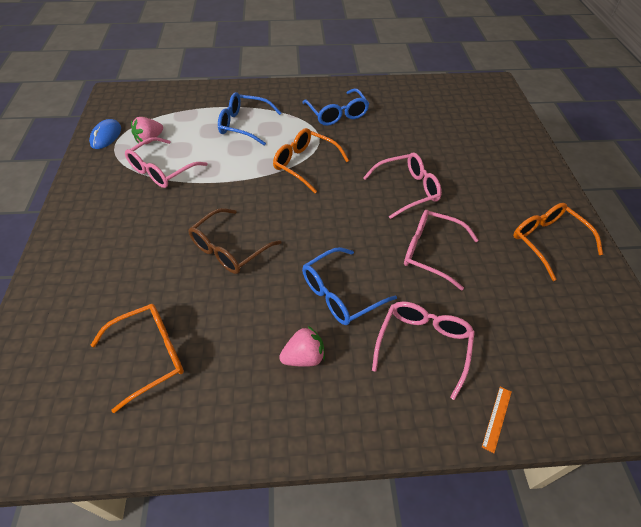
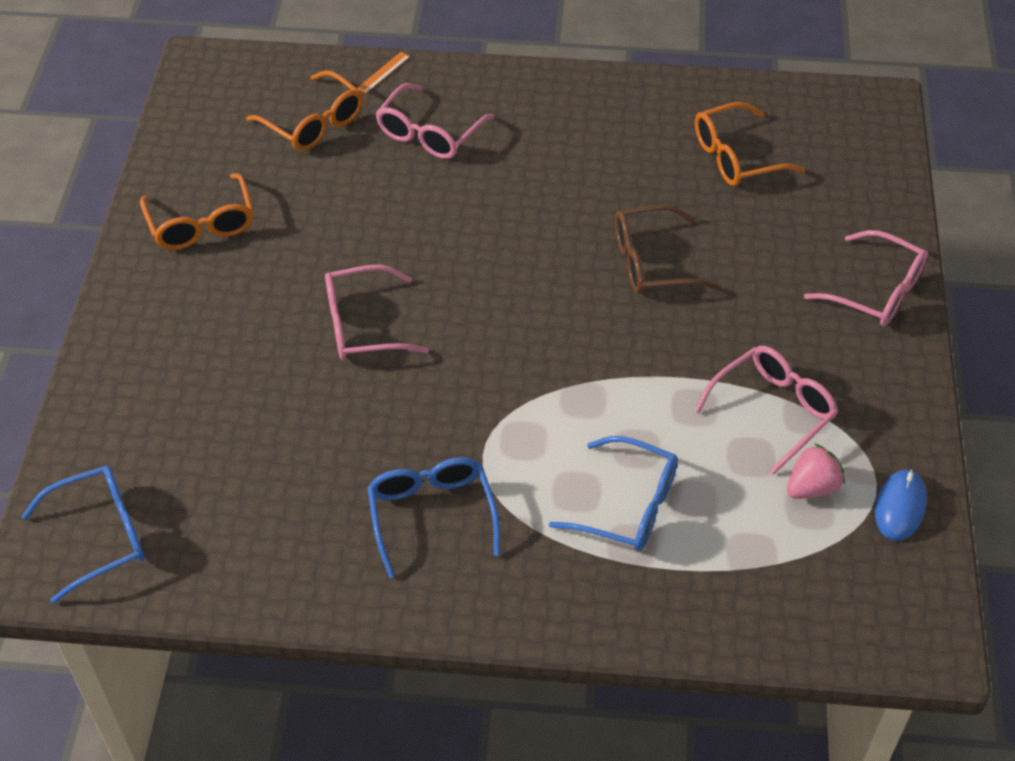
camera: 170 degrees left, 0 degrees up
brown glasses [188,208,281,274] -> brown glasses turned 150 degrees counterclockwise [615,205,720,294]
orange glasses [273,128,349,193] -> orange glasses moved to [246,70,364,151]
pink strawberry [279,326,325,367] -> none
blue glasses [302,247,397,325] -> blue glasses moved to [21,466,145,604]
pink glasses [404,210,478,290] -> pink glasses moved to [804,230,928,326]

